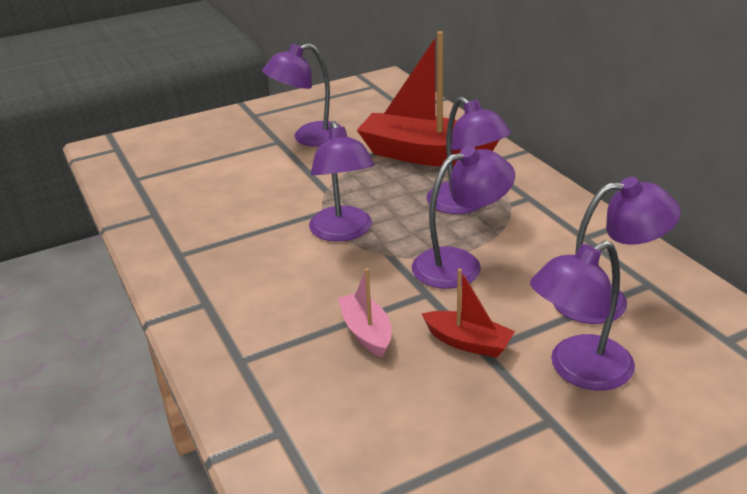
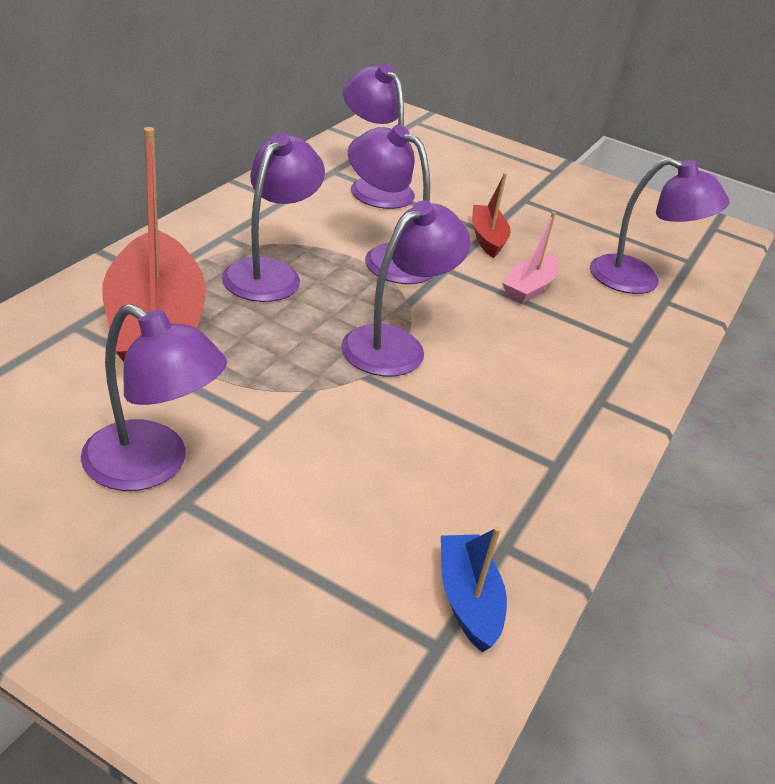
camera: 130 degrees left, 5 degrees up
purple lamp [530,240,635,391] -> purple lamp moved to [590,158,729,294]
none -> blue boat [441,527,507,652]

